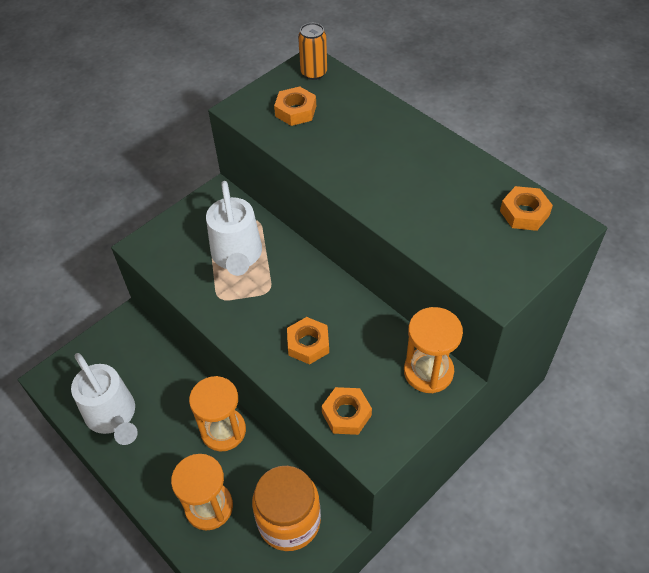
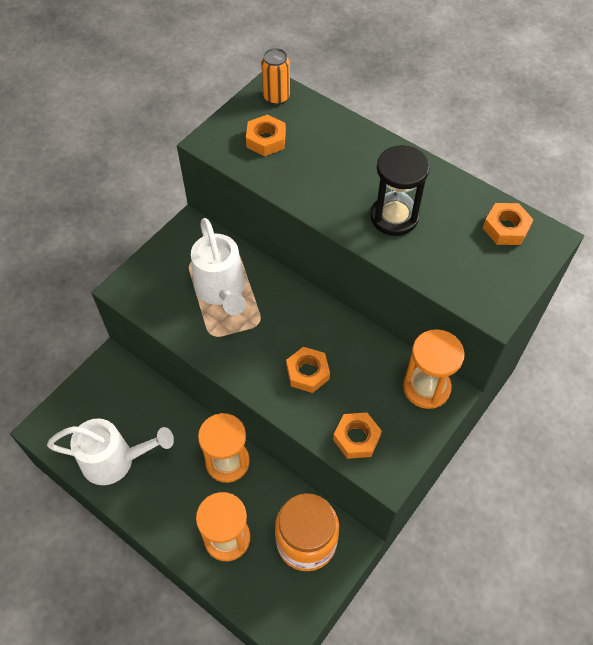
camera: 10 degrees left, 5 degrees up
white watering can [71,353,138,445] -> white watering can turned 45 degrees counterclockwise [47,418,174,485]
none -> black hourglass [370,145,430,236]

